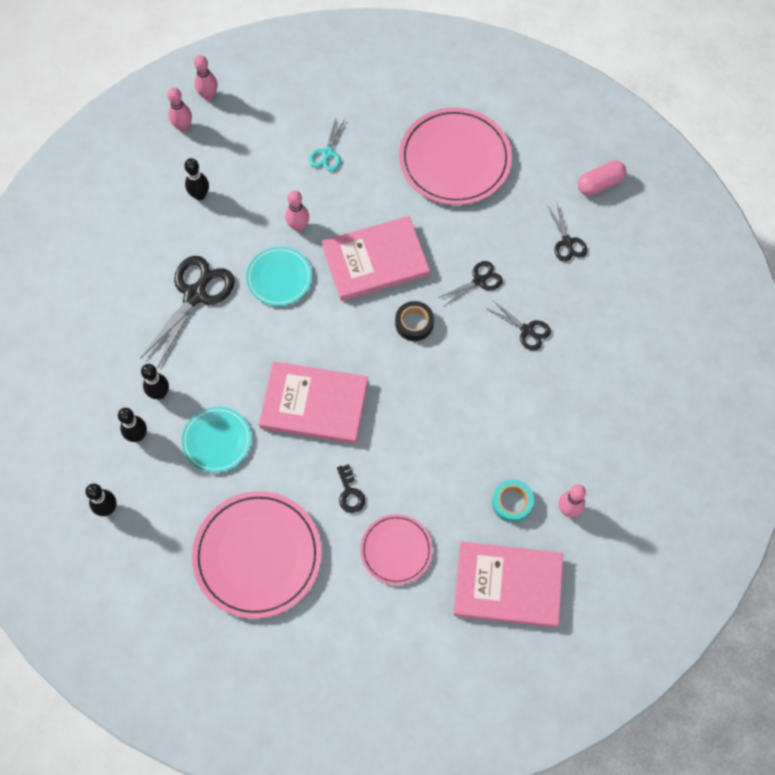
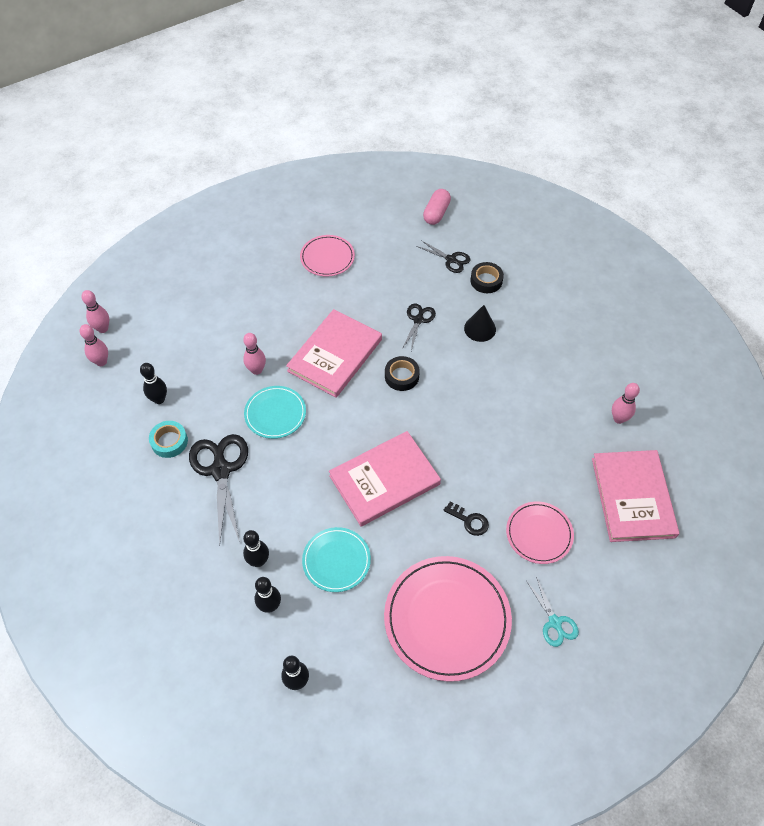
camera: 40 degrees left, 10 degrees down
turquoise scissors [309,118,346,171] -> turquoise scissors moved to [527,576,579,647]
pink plate [399,107,512,205] -> pink plate [300,235,355,276], size x0.56
pink book [453,542,563,628] -> pink book turned 60 degrees counterclockwise [592,450,679,542]
black scissors [486,300,551,351] -> black cone [464,305,496,342]
turquoise tape [492,480,534,523] -> turquoise tape moved to [149,421,188,458]
none -> black tape [470,262,504,293]

